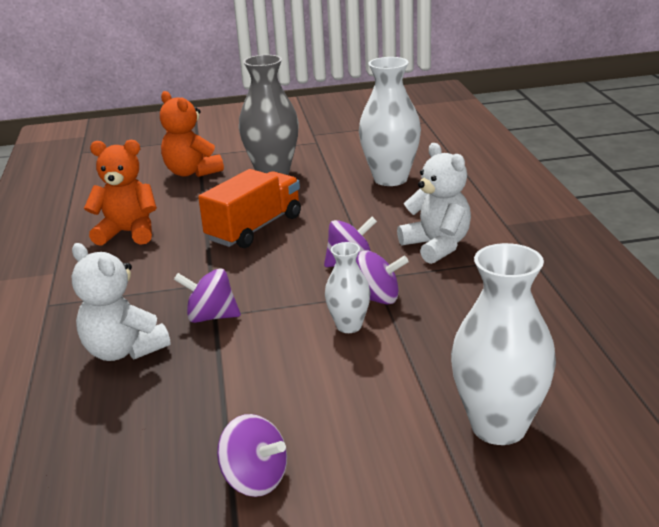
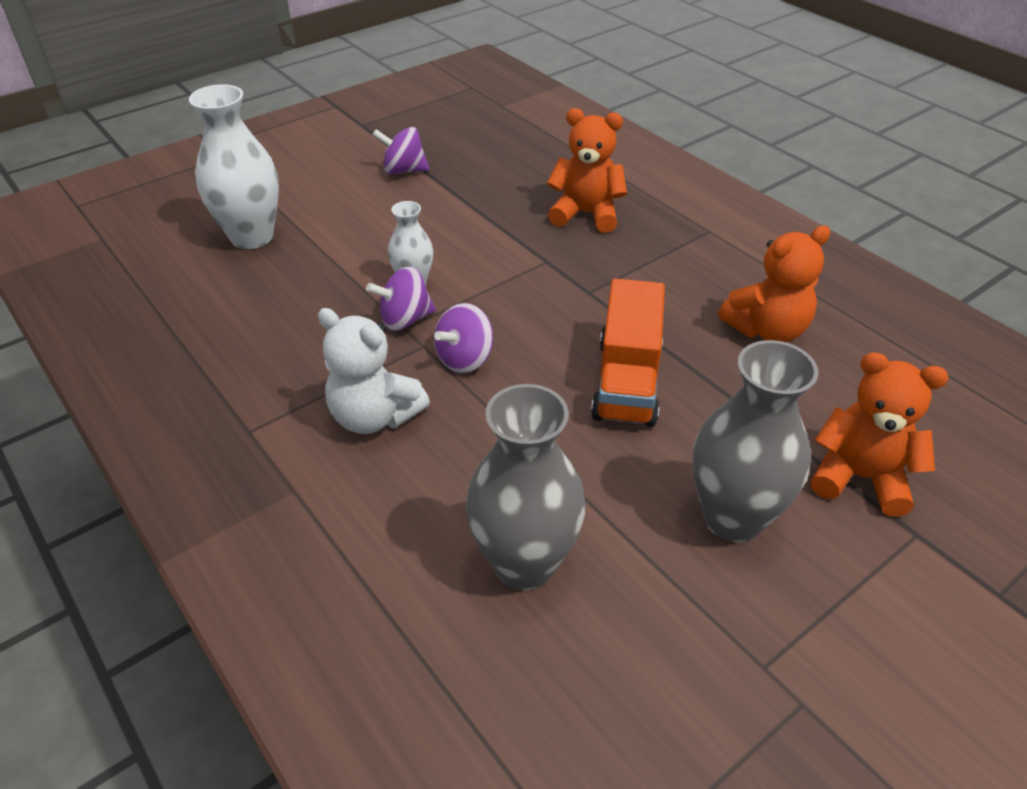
camera: 150 degrees right, 15 degrees up
white teddy bear [72,243,170,361] -> orange teddy bear [547,108,627,233]
purple spinning top [174,268,241,323] -> none
white vase [359,57,421,186] -> grey vase [466,384,586,590]

